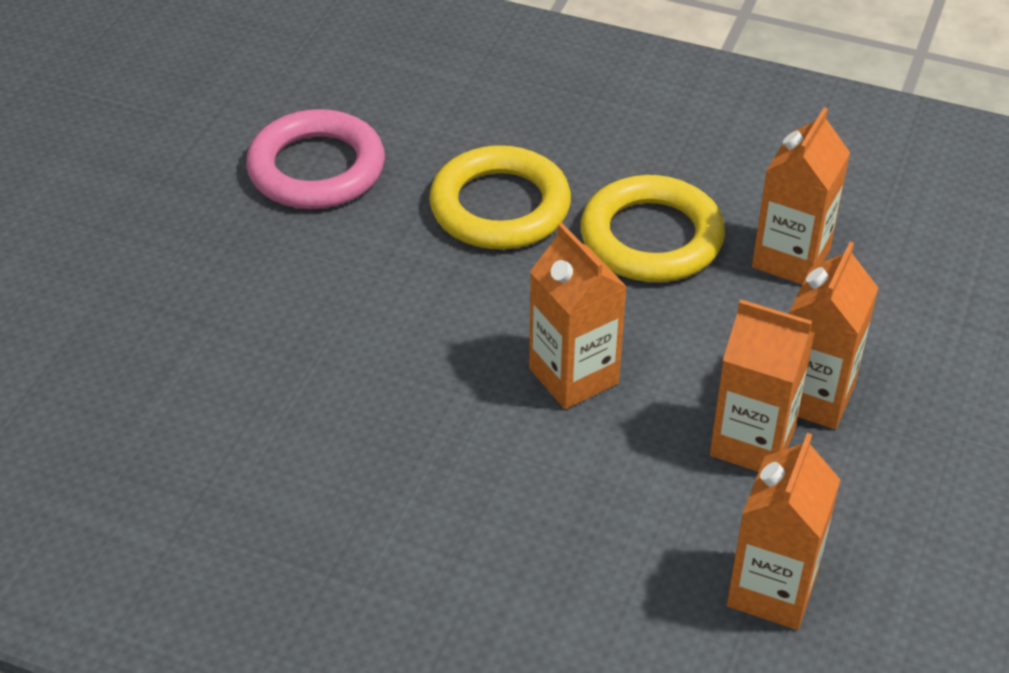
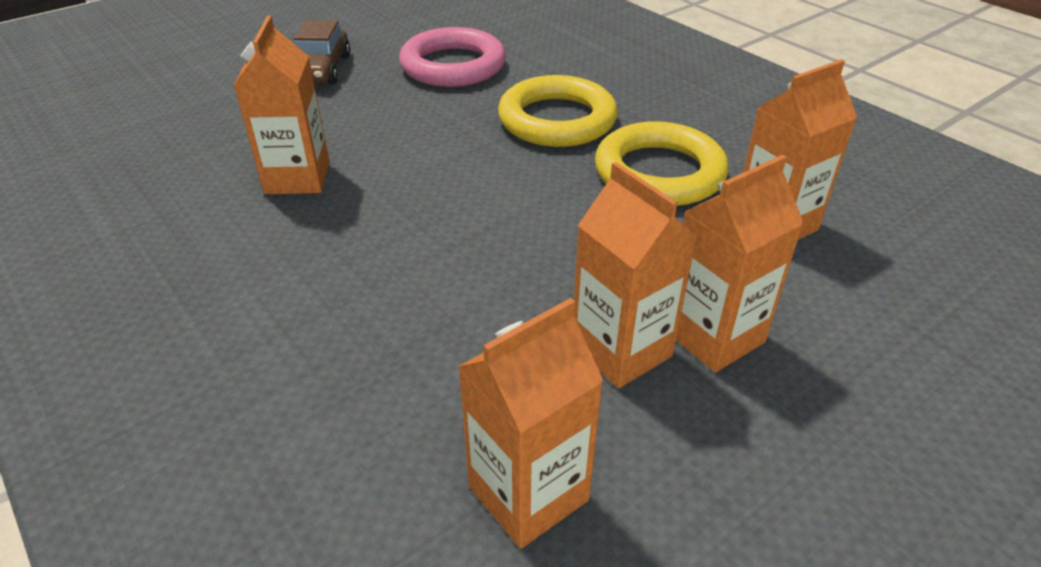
camera: 30 degrees right, 5 degrees down
orange carton [529,223,627,409] -> orange carton moved to [234,16,330,194]
none -> brown car [293,20,351,84]

